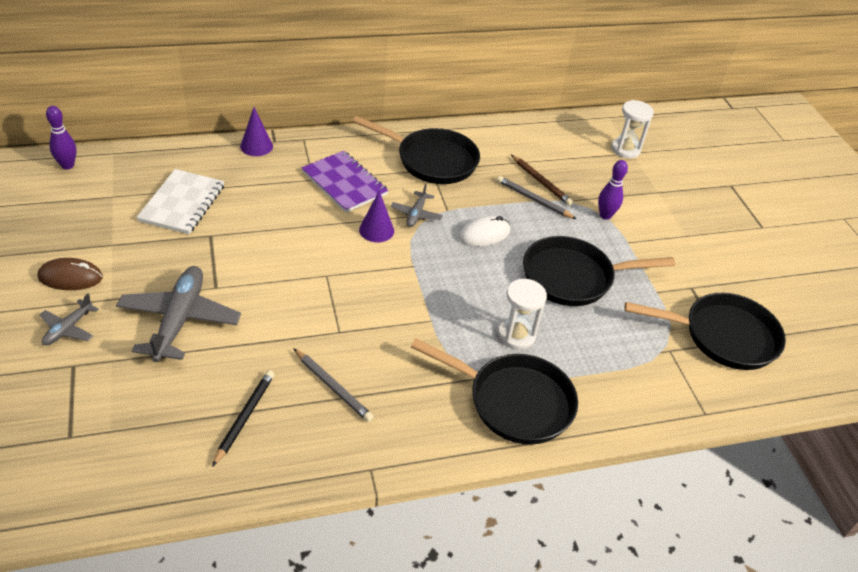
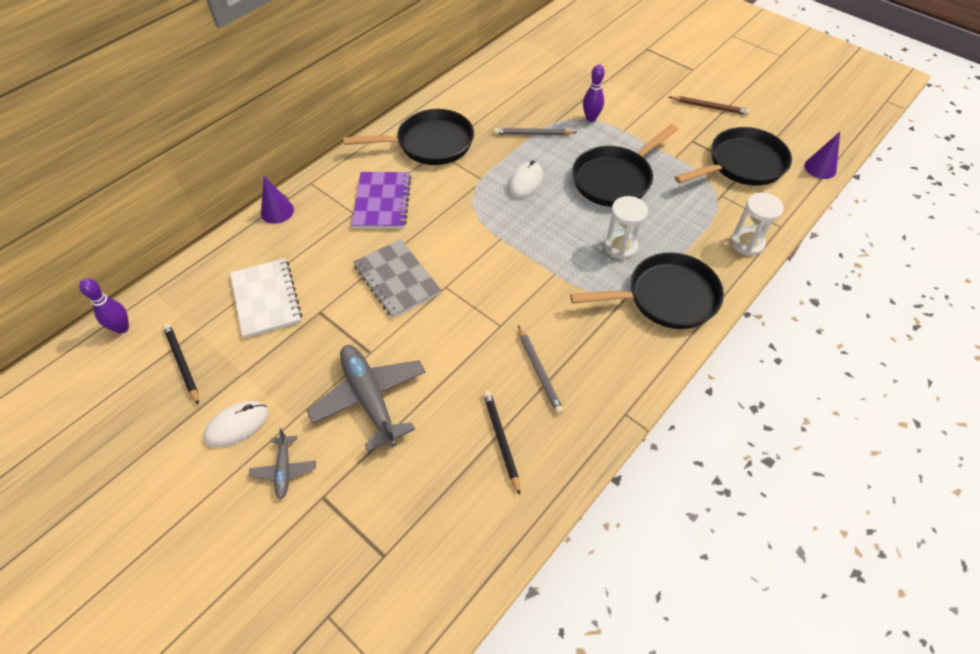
camera: 30 degrees left, 10 degrees up
brown mouse [37,258,103,290] -> white mouse [203,401,269,448]
grey pencil [293,348,374,422] -> grey pencil turned 60 degrees clockwise [518,325,564,414]
purple notebook [302,151,389,213] -> purple notebook turned 75 degrees clockwise [352,172,411,229]
purple cone [359,191,394,242] -> purple cone moved to [804,132,840,179]
grey plane [391,184,443,227] -> none
brown pencil [511,155,573,206] -> brown pencil moved to [669,96,750,115]
white hourglass [611,100,654,158] -> white hourglass moved to [731,192,784,256]
none -> black pencil [163,323,199,405]
none -> grey notebook [353,239,442,318]

